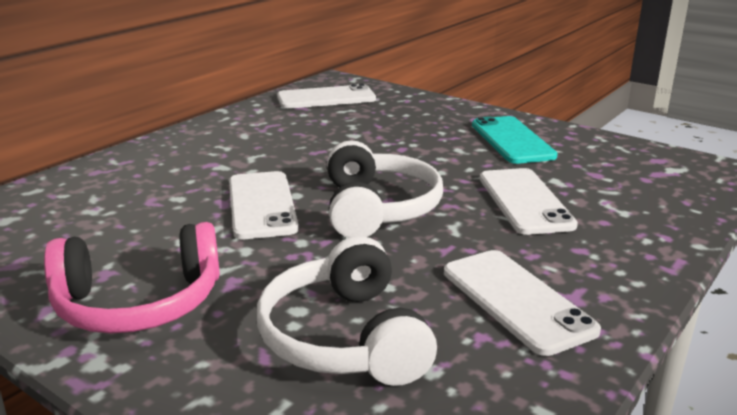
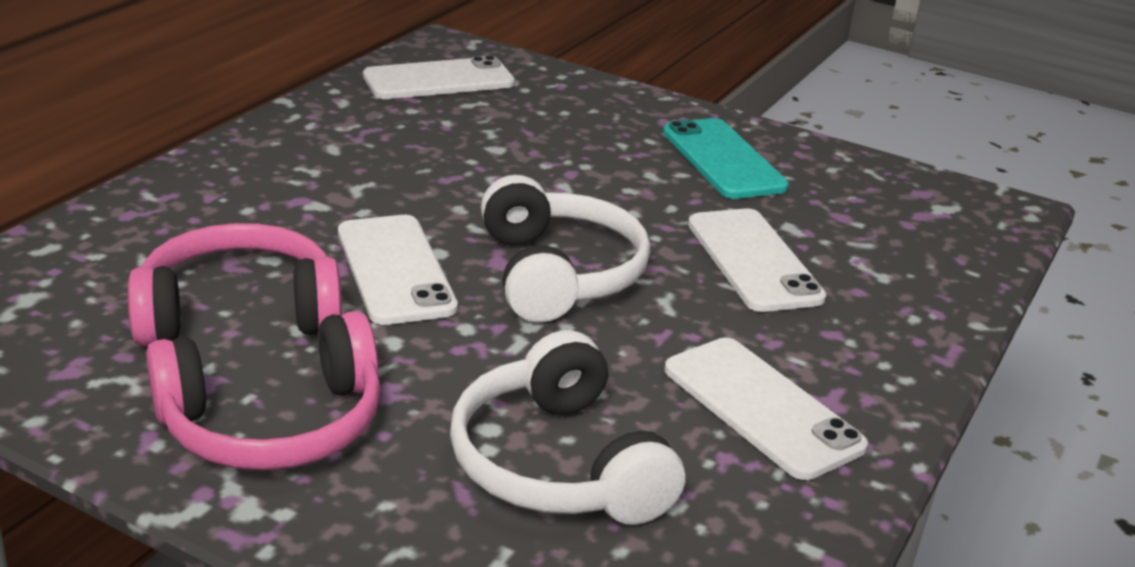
camera: 10 degrees left, 5 degrees up
none -> pink headphones [128,223,342,346]

